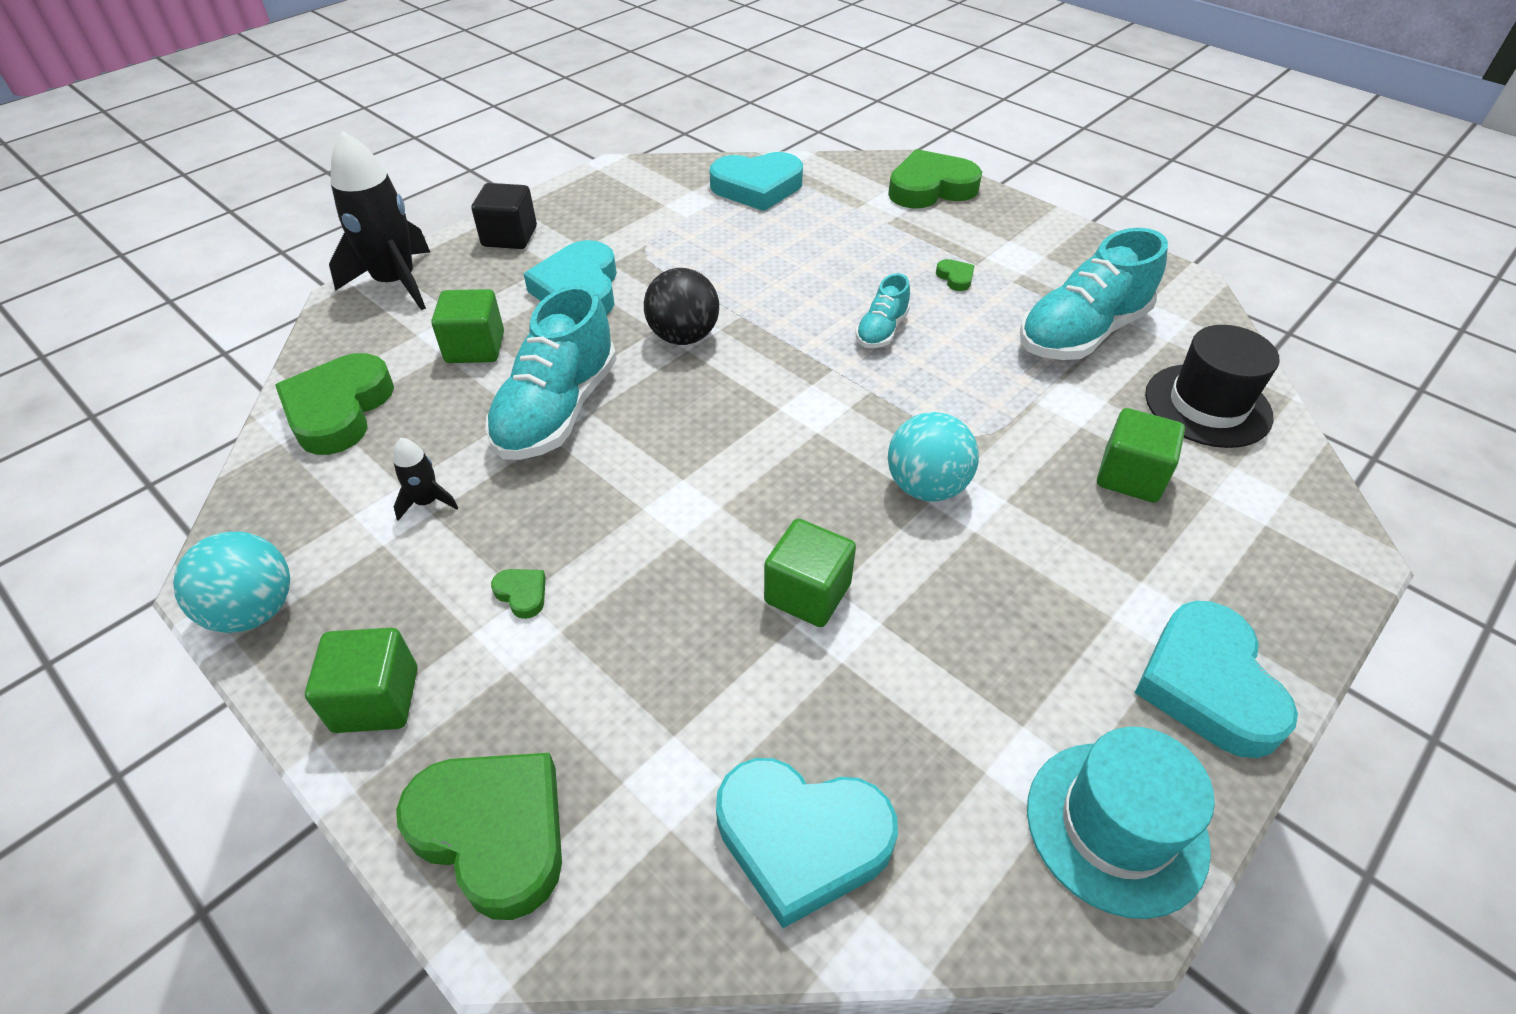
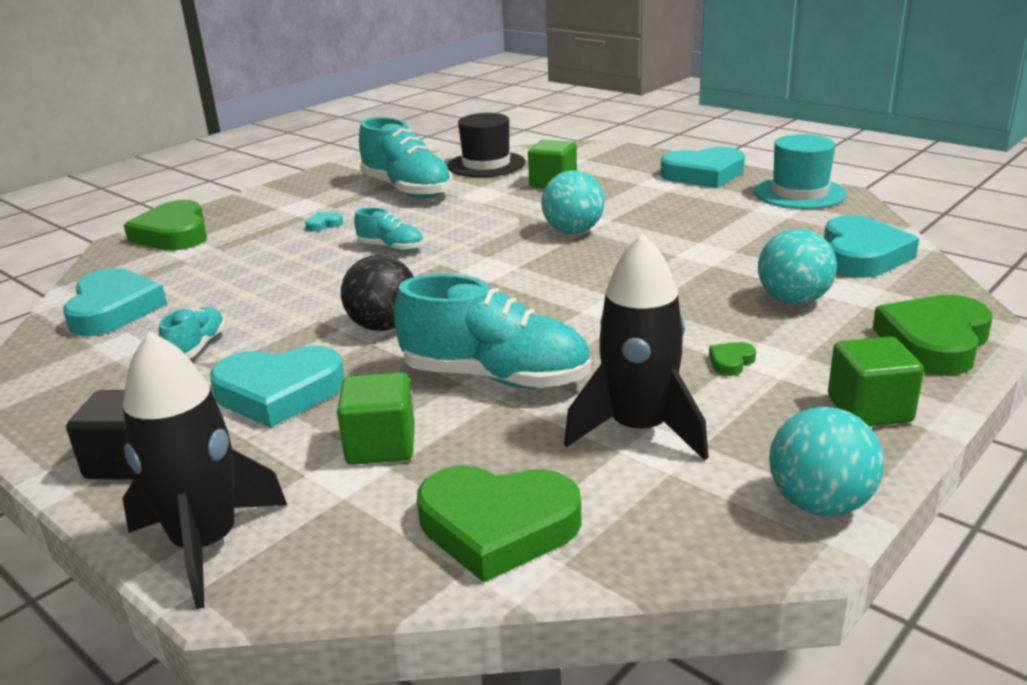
camera: 90 degrees left, 20 degrees down
black rocket [393,438,458,521] -> black rocket [564,233,709,461], size x2.22
green cube [764,519,856,627] -> none
green heart [936,259,975,291] -> turquoise heart [305,212,343,232]
none -> turquoise shoe [159,307,226,359]
none -> turquoise ball [758,229,837,305]

